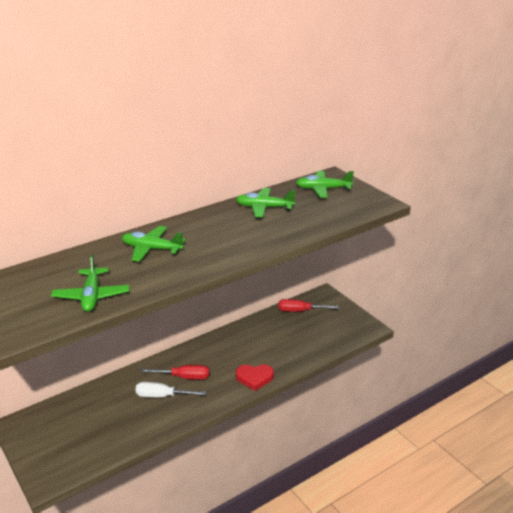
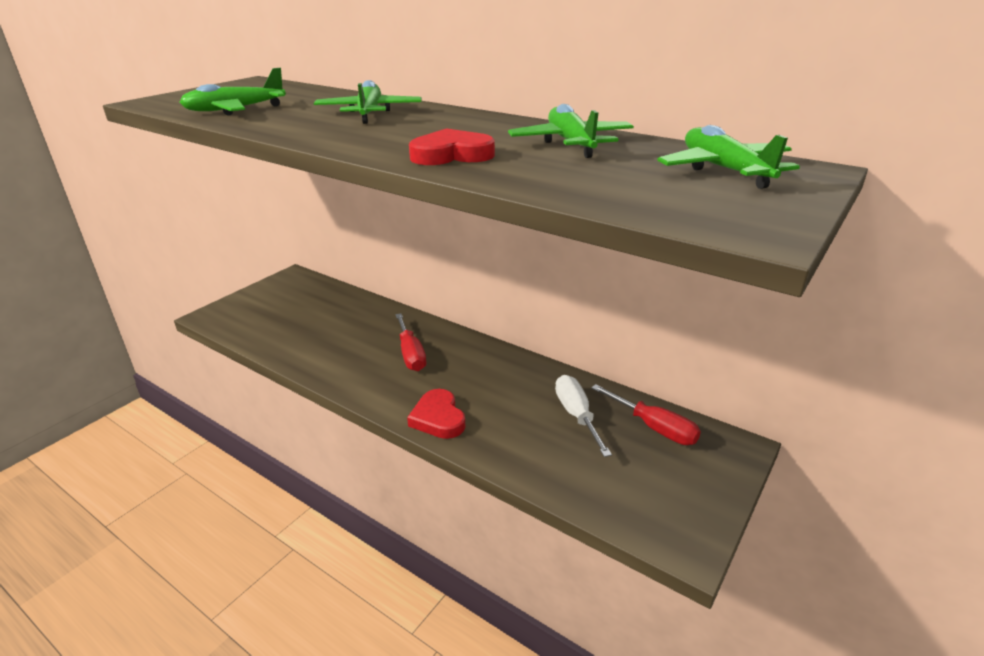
camera: 70 degrees right, 0 degrees up
white screwdriver [135,382,206,398] -> white screwdriver moved to [555,375,612,457]
red screwdriver [278,299,339,312] -> red screwdriver turned 150 degrees clockwise [591,384,701,445]
none -> red heart [409,128,495,165]

